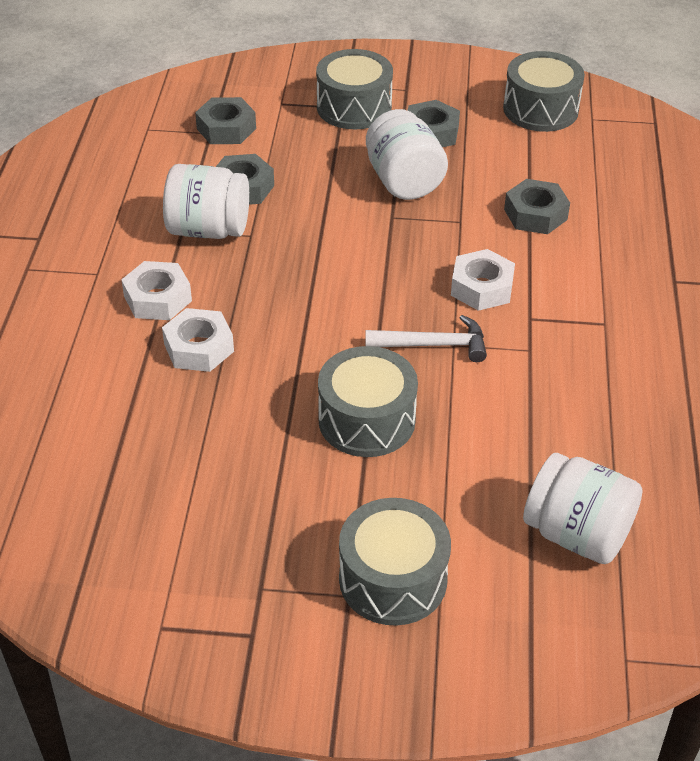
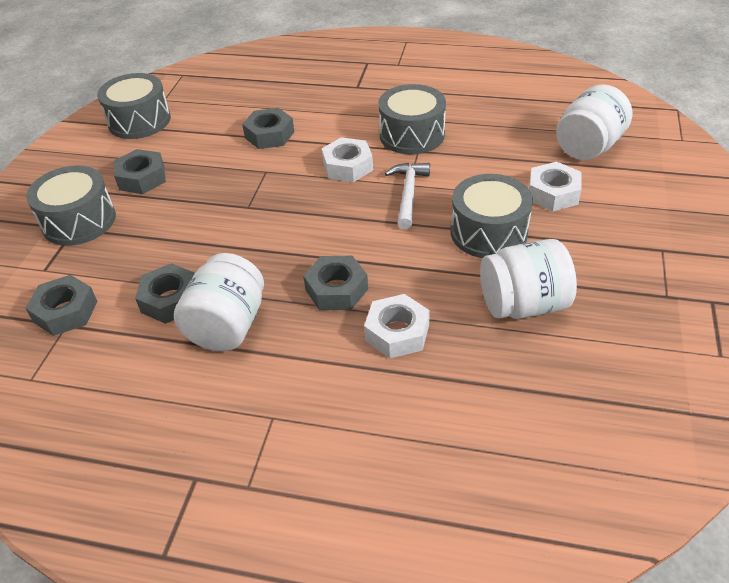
camera: 80 degrees left, 0 degrees up
white nut [121,261,192,320] -> white nut moved to [529,162,582,211]
grey drum [339,498,451,626] -> grey drum moved to [378,84,446,154]
white jar [366,109,448,200] -> white jar moved to [480,239,577,319]
none -> grey nut [303,256,368,310]

